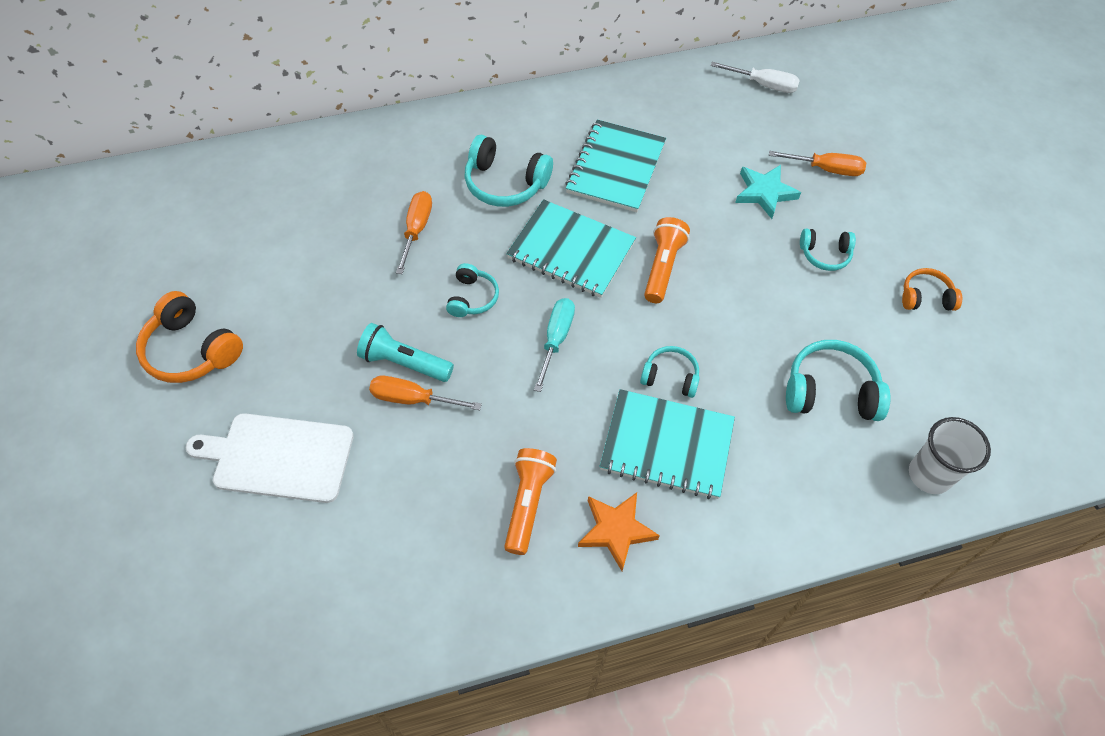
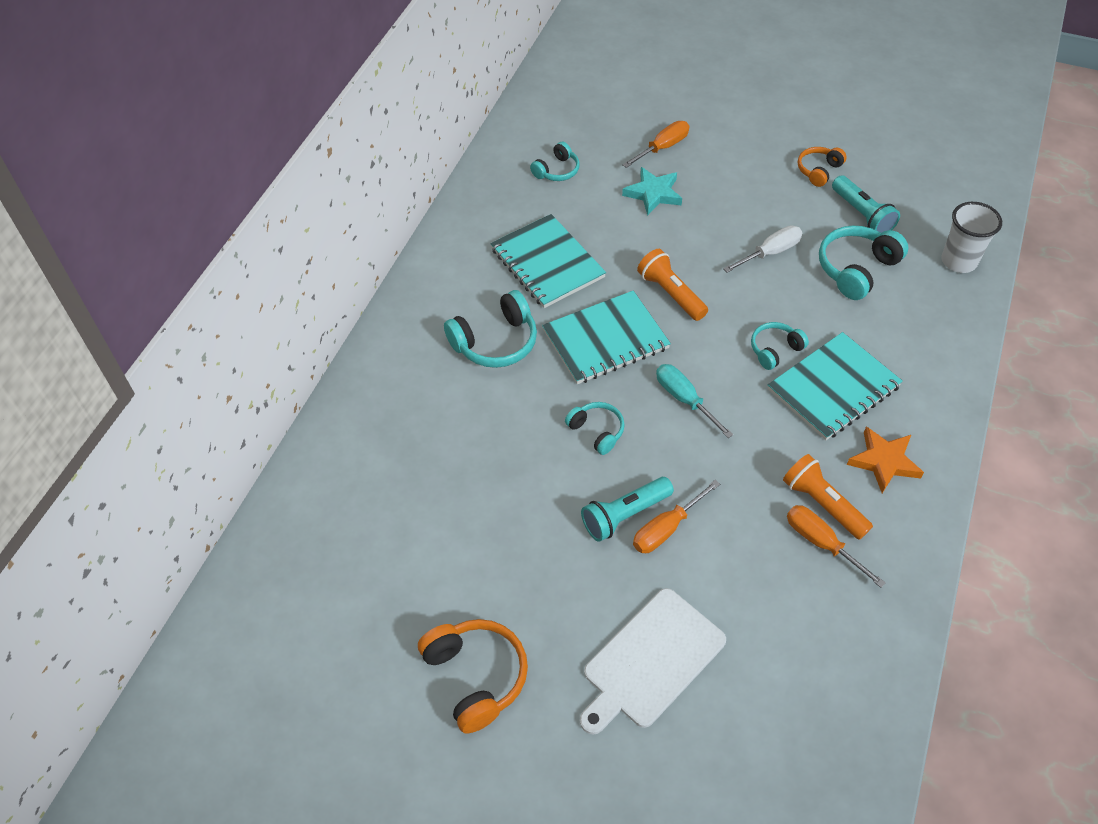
camera: 50 degrees left, 5 degrees down
orange headphones [136,291,243,383] -> orange headphones turned 105 degrees counterclockwise [418,619,528,734]
orange screwdriver [396,191,432,274] -> orange screwdriver moved to [787,505,886,588]
white screwdriver [711,62,800,93] -> white screwdriver moved to [723,226,802,273]
turquoise headphones [800,229,856,271] -> turquoise headphones moved to [530,142,580,181]
none -> turquoise flashlight [832,175,900,233]

